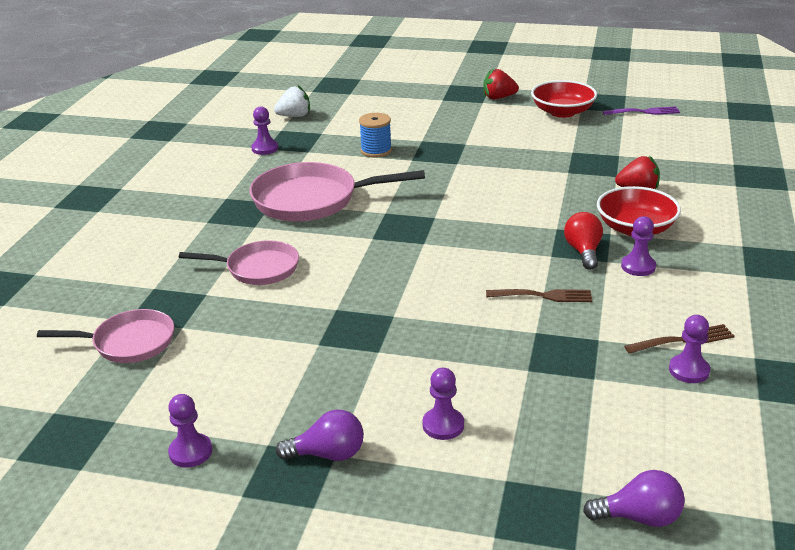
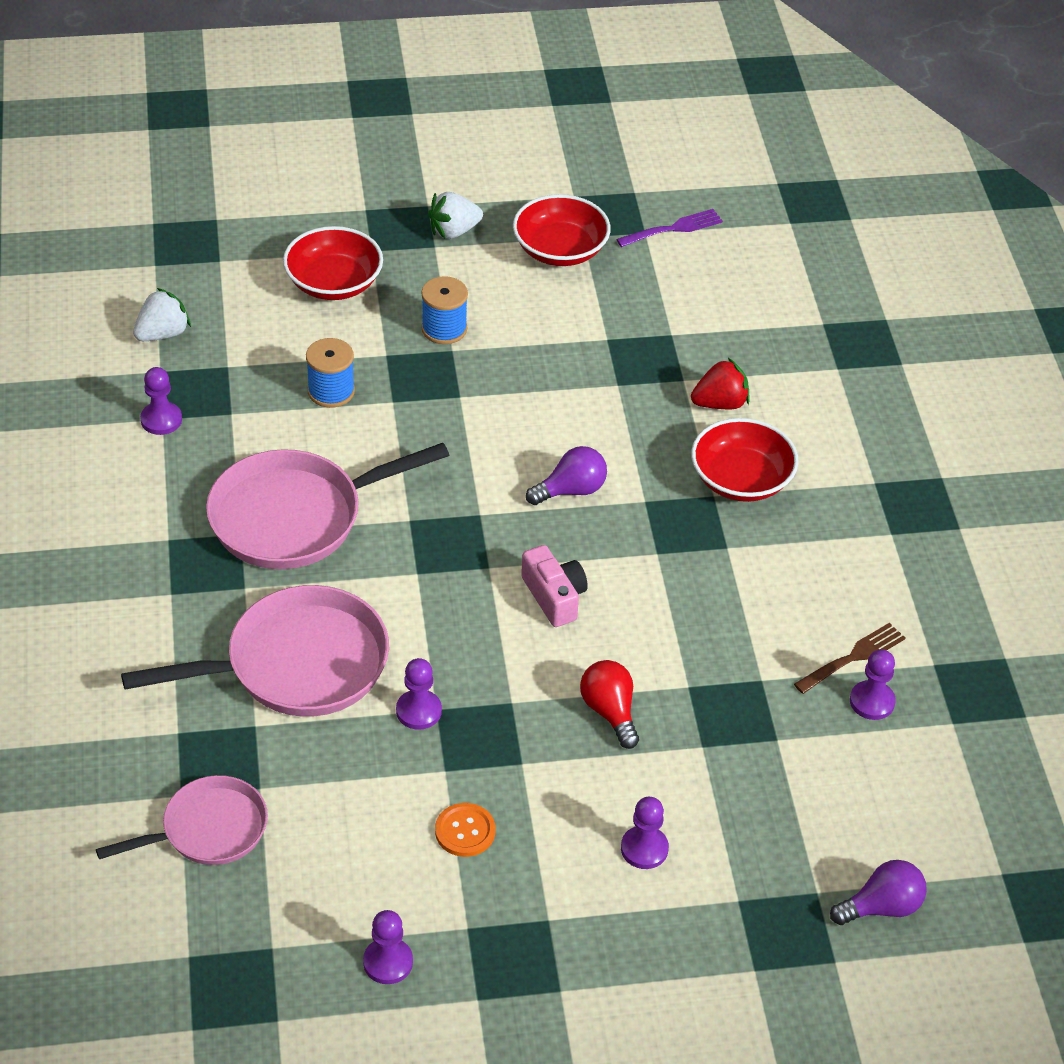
camera: 25 degrees left, 15 degrees up
pink pan [179,240,299,285] -> pink pan [121,585,389,717], size x1.63
purple light bulb [275,410,364,461] -> purple light bulb moved to [526,446,607,505]
red strawberry [483,68,519,99] -> white strawberry [428,192,483,239]
brown fork [486,289,592,302] -> none
red light bulb [564,212,603,270] -> red light bulb moved to [580,660,639,749]
purple pawn [621,216,656,276] -> purple pawn moved to [396,658,442,730]
none -> red bowl [283,226,383,300]
none -> blue spool [421,276,468,344]
none -> orange button [435,803,495,857]
none -> pink camera [521,545,588,627]

